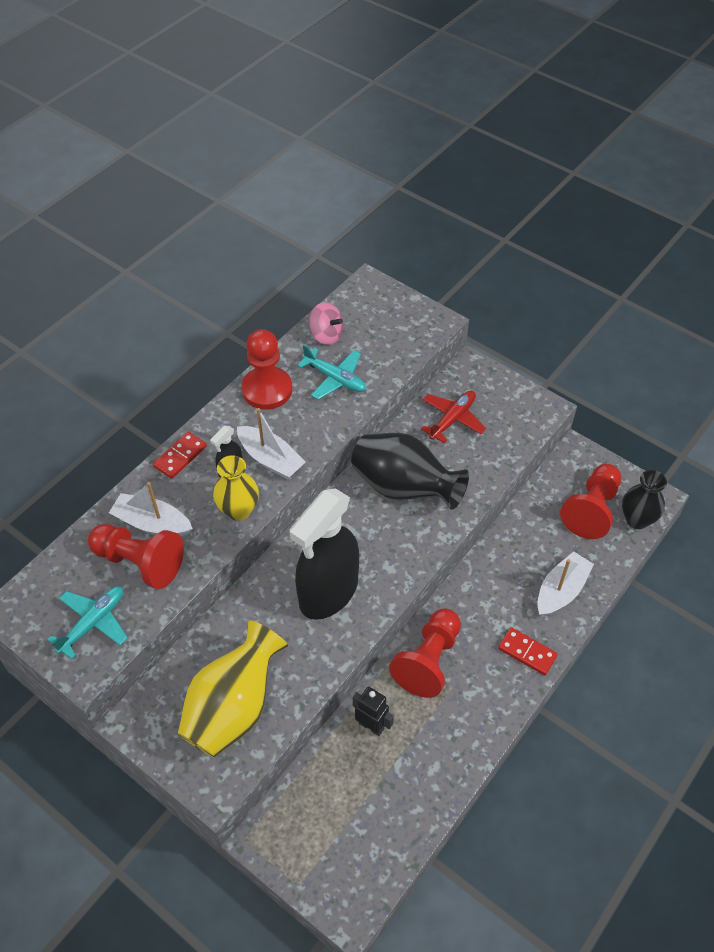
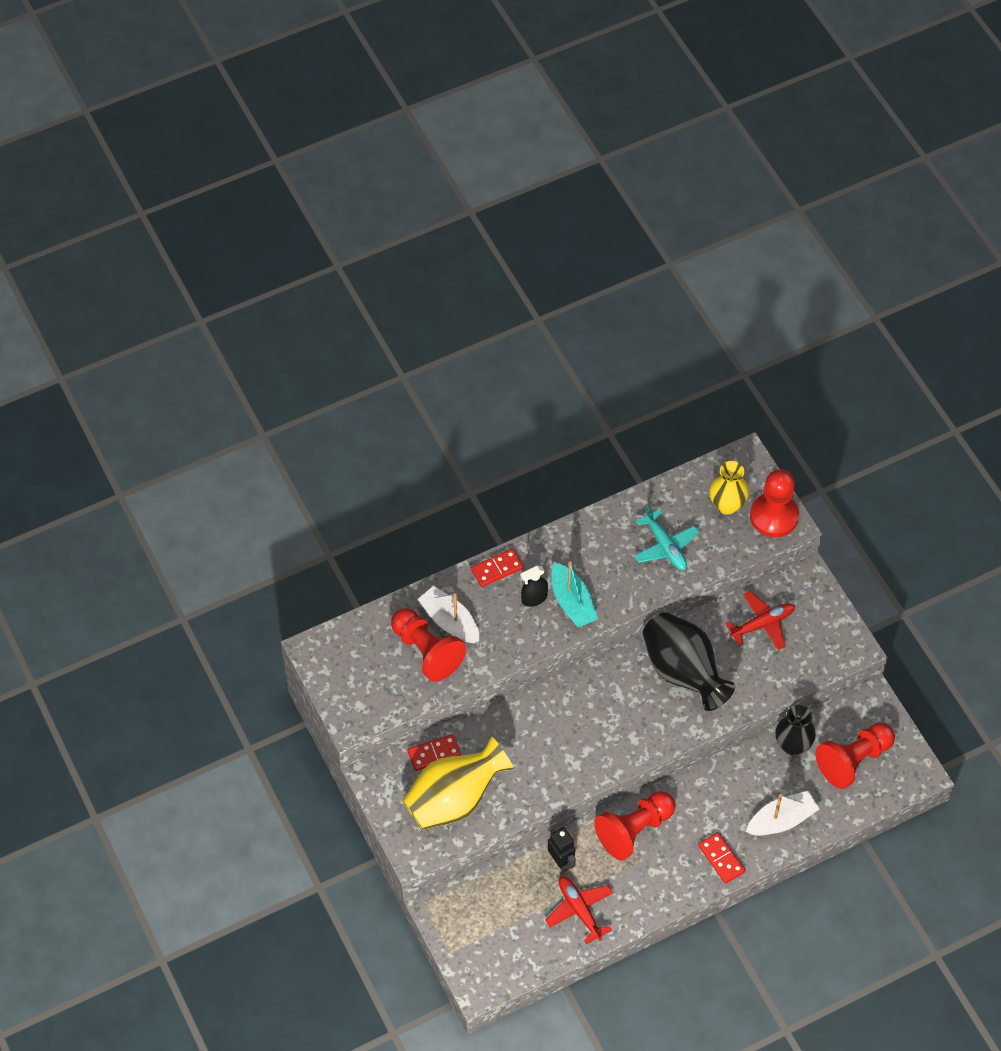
camera: 25 degrees right, 5 degrees up
turquoise plane [47,586,128,659] -> none
yellow vase [213,455,259,521] -> yellow vase moved to [709,461,749,515]
white boat [237,408,305,479] -> turquoise boat [552,562,598,627]
red pawn [241,329,292,410] -> red pawn moved to [750,469,799,537]
black spray bottle [289,488,359,620] -> none
pink spinning top [309,302,344,345] -> none
black vase [622,470,667,529] -> black vase moved to [775,705,816,755]
none -> red domino [408,734,461,771]
none -> red plane [545,876,613,944]

